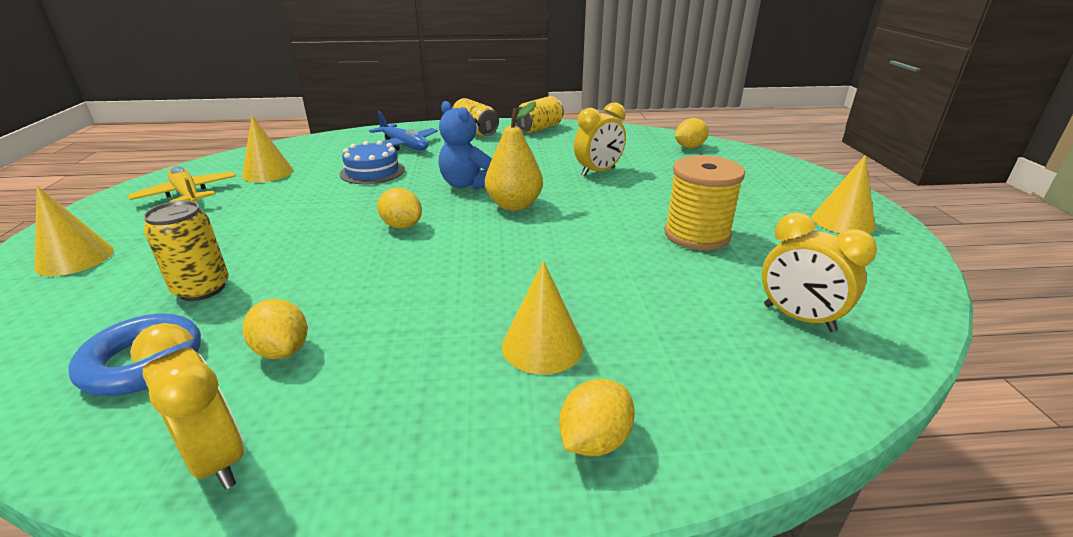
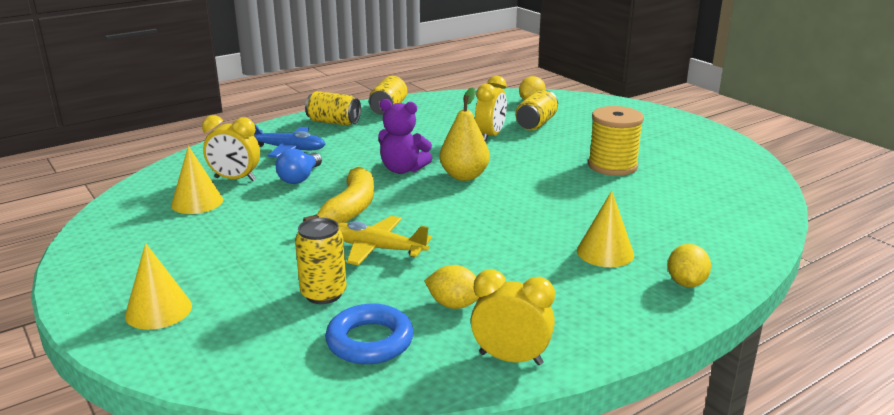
camera: 30 degrees left, 5 degrees down
yellow plane [128,165,236,203] -> yellow plane moved to [338,216,432,266]
blue cake [340,141,405,184] -> blue light bulb [276,149,322,184]
yellow lemon [377,188,422,229] -> none
blue teddy bear [439,101,492,190] -> purple teddy bear [378,99,432,174]
yellow clock [762,213,877,332] -> yellow clock moved to [202,115,260,181]
yellow cone [812,155,875,234] -> none
none -> yellow banana [303,167,374,223]
none -> yellow can [515,90,558,131]

